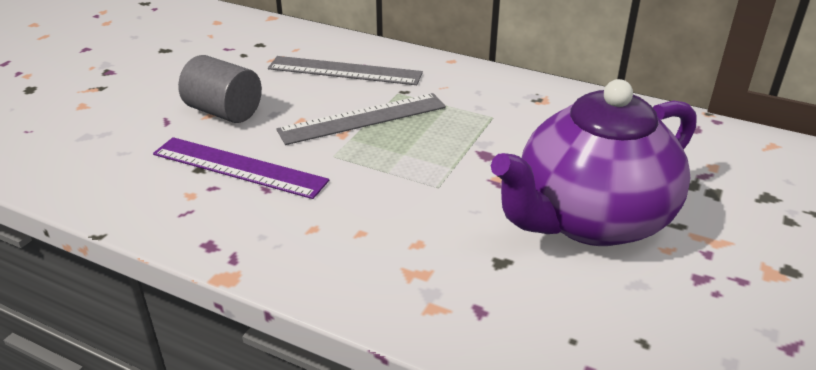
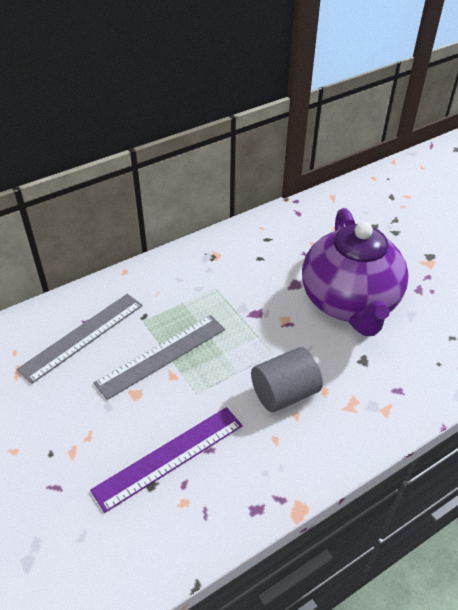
camera: 60 degrees left, 10 degrees up
grey cylinder [178,55,262,123] -> grey cylinder moved to [251,347,323,412]
grey ruler [276,93,446,145] -> grey ruler turned 45 degrees clockwise [94,315,225,400]

